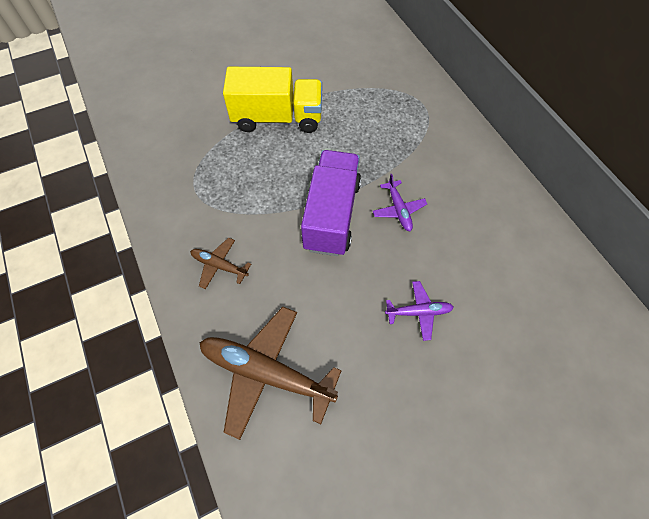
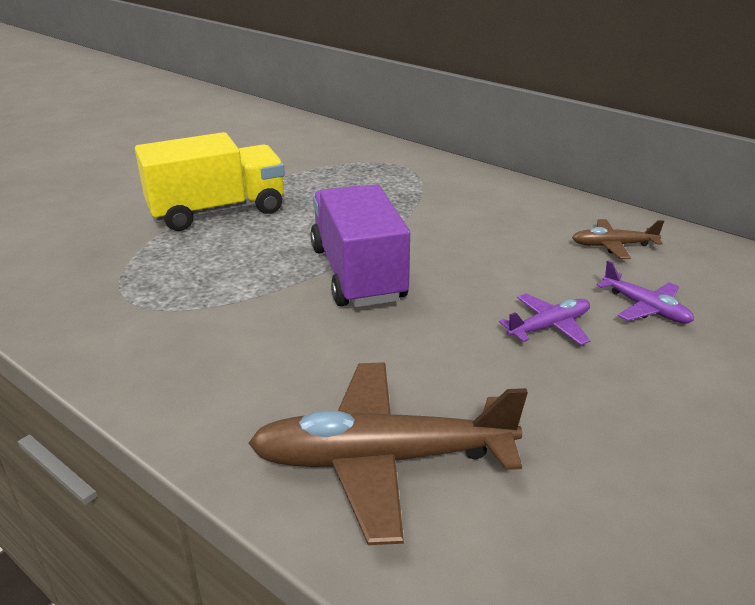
camera: 25 degrees left, 30 degrees down
brown plane [190,238,251,289] -> brown plane moved to [572,219,664,259]
purple plane [373,174,427,231] -> purple plane moved to [596,261,694,323]

